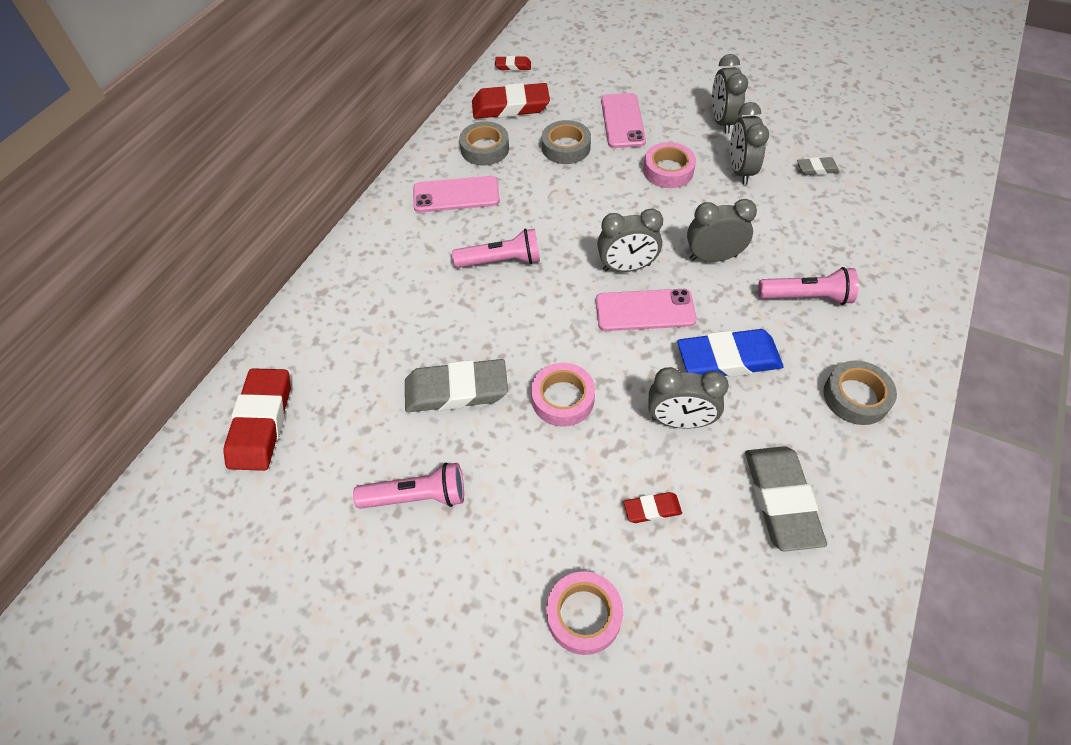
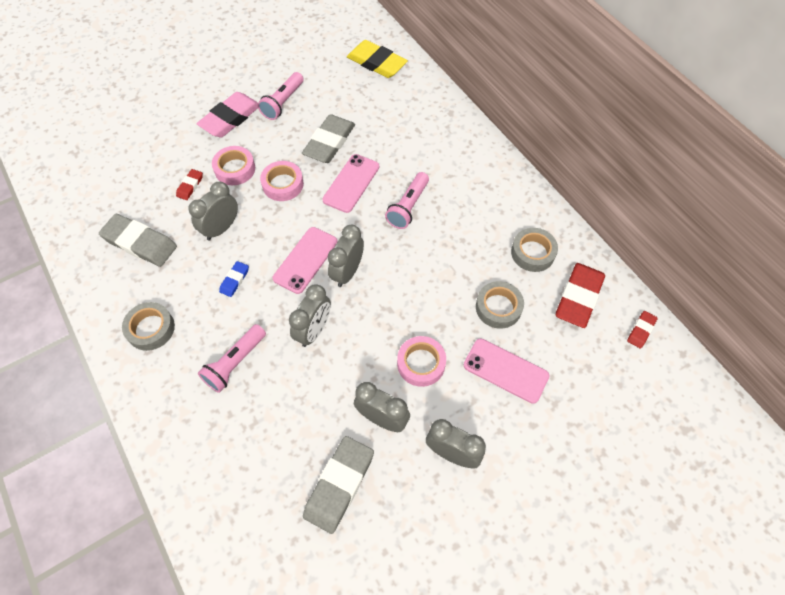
camera: 120 degrees right, 5 degrees up
red eraser [223,368,291,471] -> yellow eraser [347,40,408,78]
pink phone [413,176,500,212] -> pink phone moved to [322,154,379,213]
pink tape [546,571,623,655] -> pink tape moved to [212,146,255,185]
blue eraser [677,329,783,377] -> blue eraser [219,261,249,297], size x0.49
grey eraser [797,157,840,175] -> grey eraser [303,436,374,534], size x2.05
none -> pink eraser [196,92,258,138]

